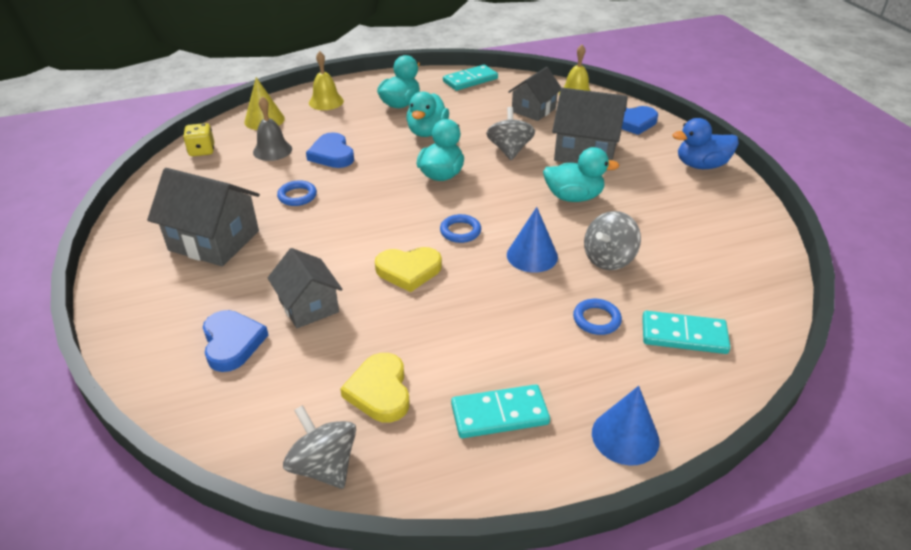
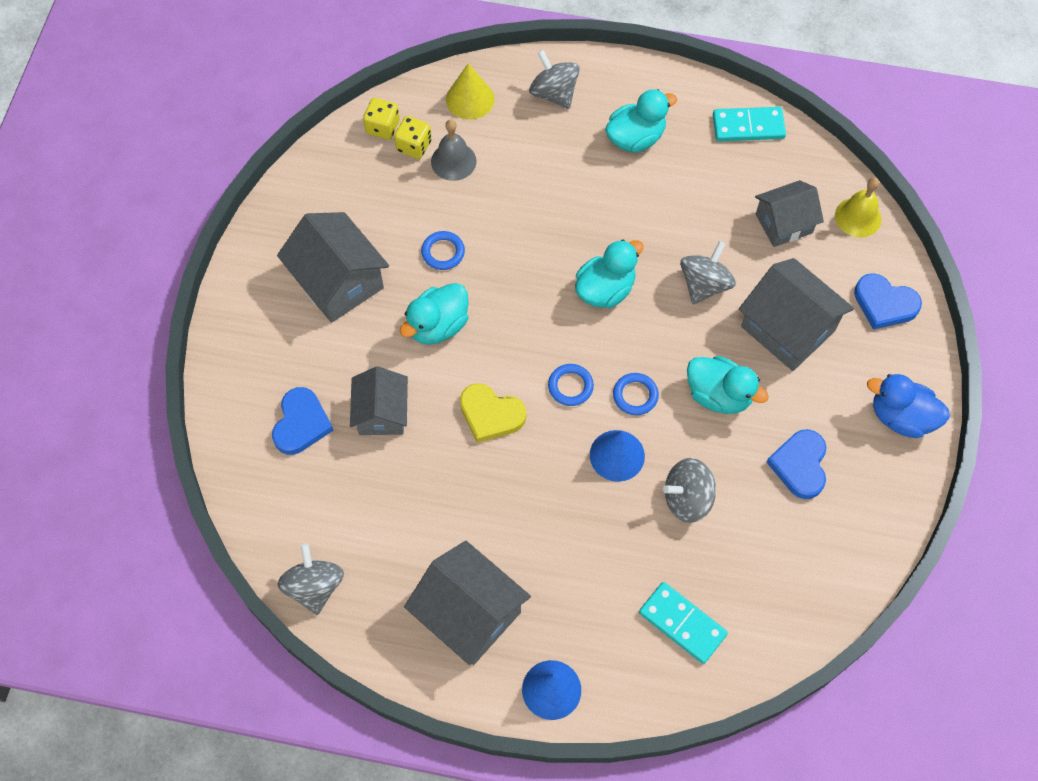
camera: 30 degrees right, 25 degrees up
blue heart [306,132,354,168] -> blue heart moved to [766,429,827,499]
yellow bell [309,51,344,110] -> grey spinning top [529,50,580,109]
yellow heart [340,353,410,423] -> none
turquoise duck [406,92,449,137] -> turquoise duck moved to [400,283,469,345]
turquoise domino [451,384,550,438] -> grey house [404,541,531,665]
blue ring [573,299,622,335] -> blue ring moved to [613,373,659,415]
none -> yellow dice [394,116,432,159]

